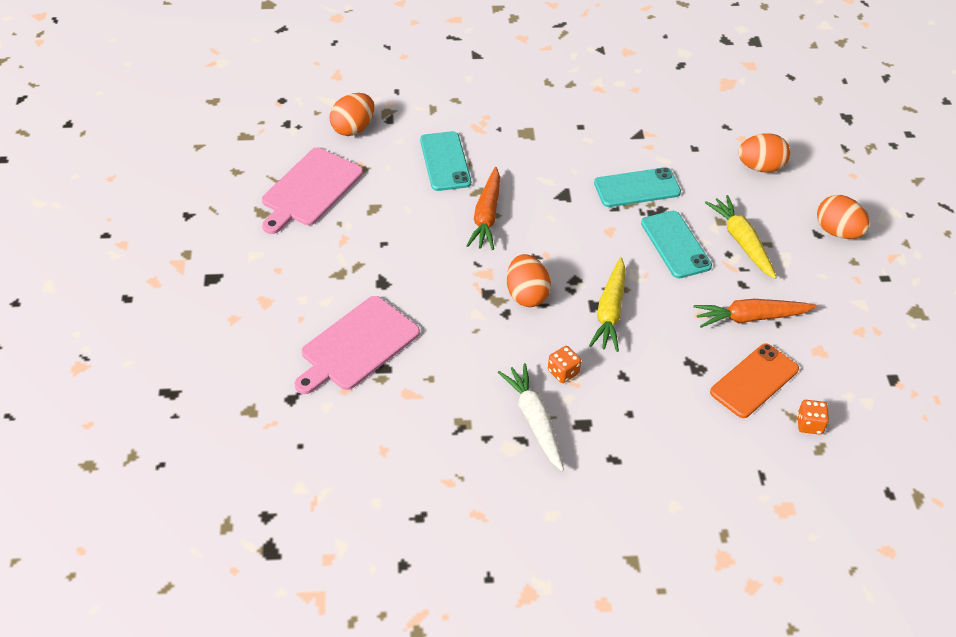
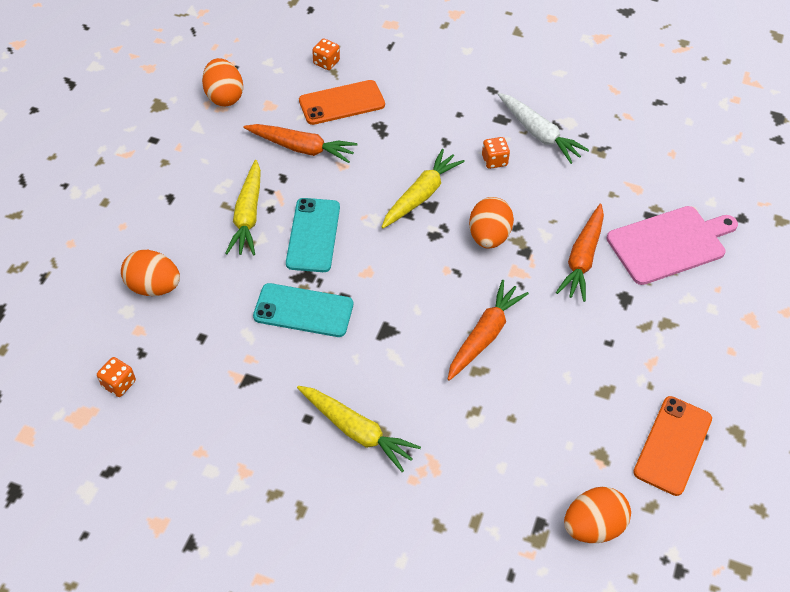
camera: 155 degrees left, 5 degrees up
pink cutting board [262,148,363,234] -> orange phone [633,396,712,496]
turquoise phone [420,131,471,191] -> none
white carrot [498,363,564,471] -> white carrot turned 45 degrees counterclockwise [498,93,589,164]
orange egg [817,195,870,239] -> orange egg moved to [202,58,243,106]
none -> orange dice [97,357,136,397]
none -> yellow carrot [297,386,421,472]
none -> orange carrot [556,204,604,302]

